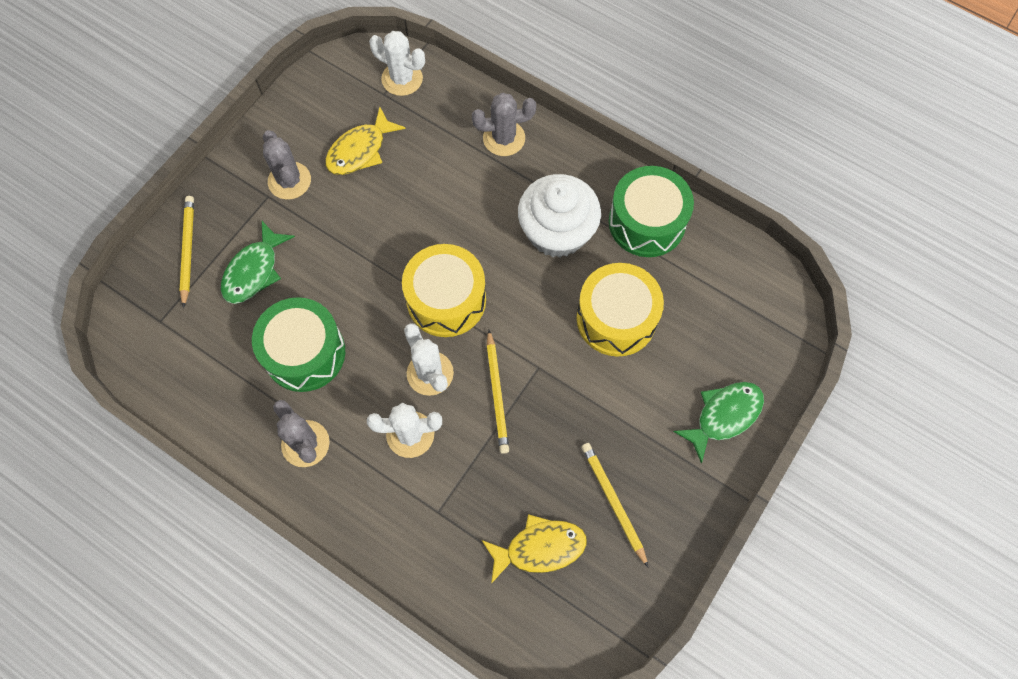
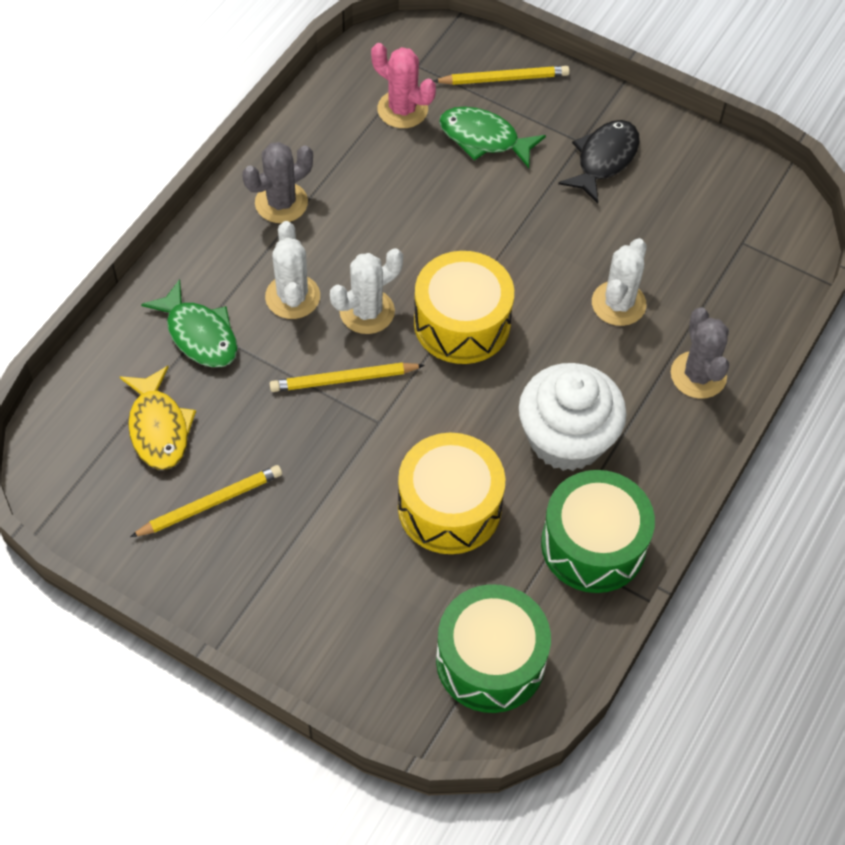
camera: 85 degrees right, 10 degrees down
green drum [252,297,345,392] -> green drum moved to [436,584,551,713]
grey cactus [263,130,311,200] -> black fish [558,120,640,204]
yellow fish [325,107,406,175] -> none
white cactus [369,31,425,96] -> white cactus moved to [592,238,647,326]
green fish [673,382,764,464] -> green fish moved to [141,279,238,367]
none -> pink cactus [371,43,436,128]

